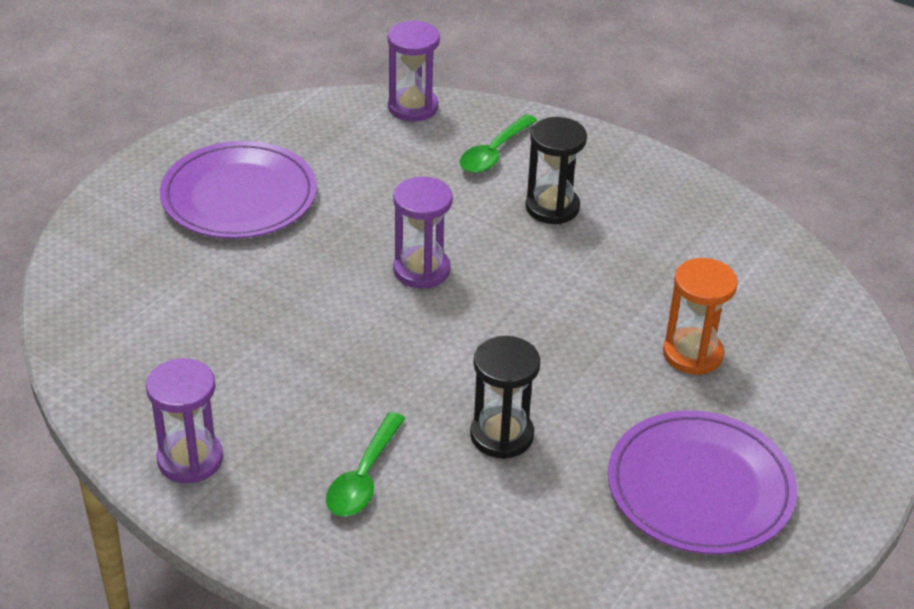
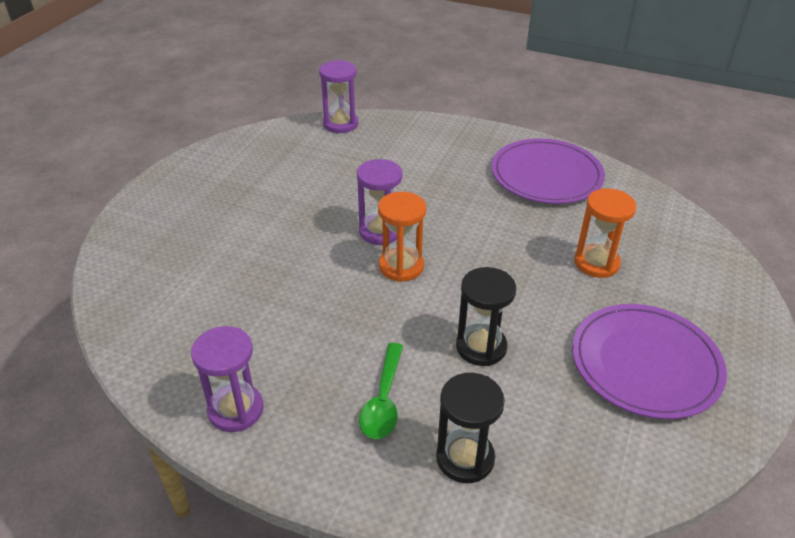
camera: 10 degrees left, 0 degrees up
purple plate [160,141,317,239] -> purple plate moved to [492,138,605,204]
green spoon [460,114,537,173] -> none
black hourglass [525,117,587,224] -> black hourglass moved to [436,373,505,483]
none -> orange hourglass [378,192,426,282]

